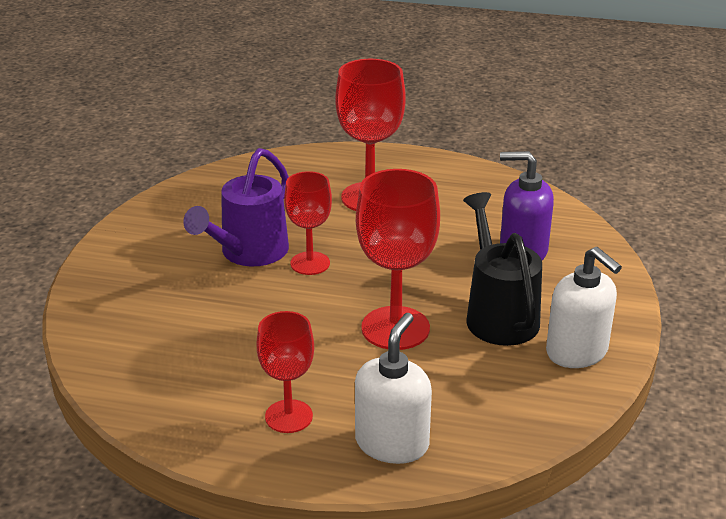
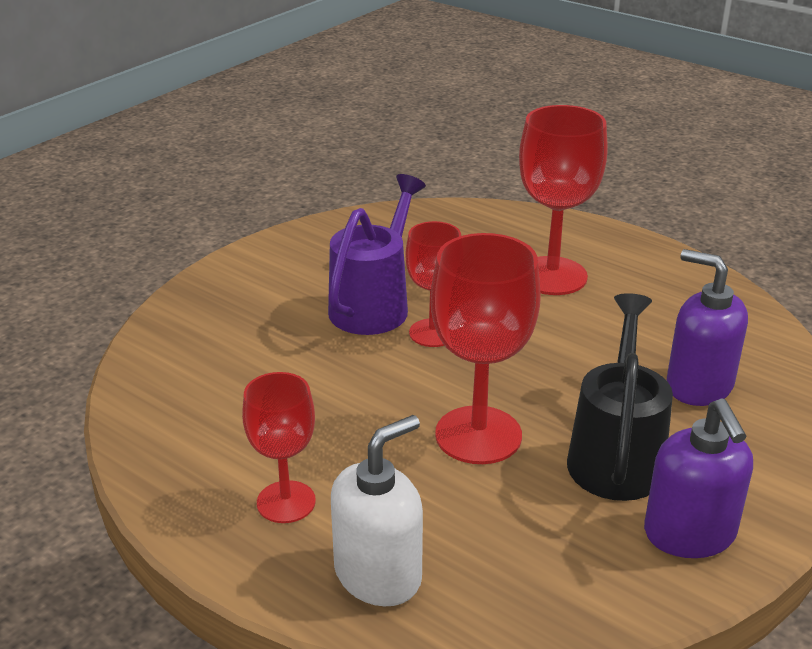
camera: 25 degrees right, 0 degrees up
purple watering can [183,148,289,266] -> purple watering can turned 150 degrees clockwise [328,174,426,335]
white soap dispenser [546,247,622,368] -> purple soap dispenser [644,398,753,558]

